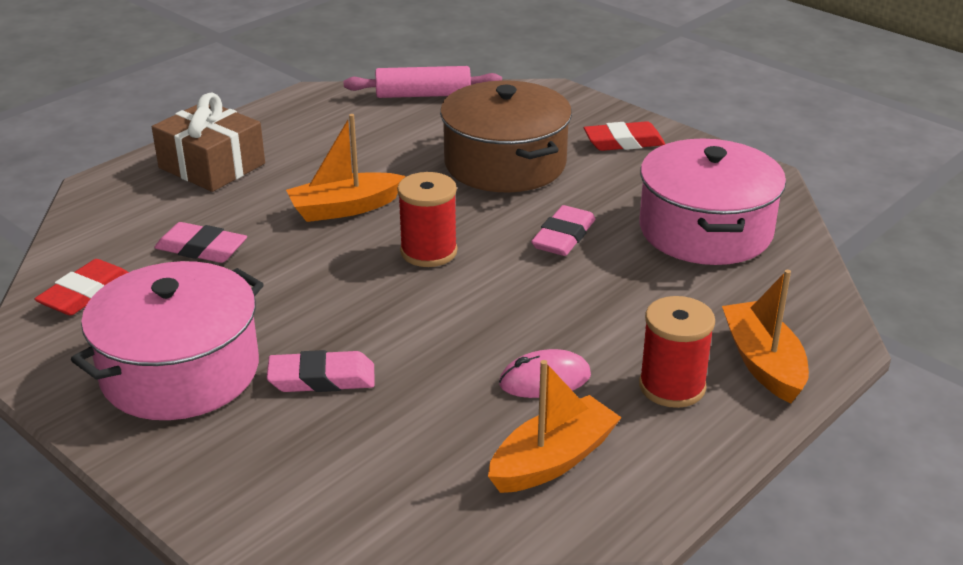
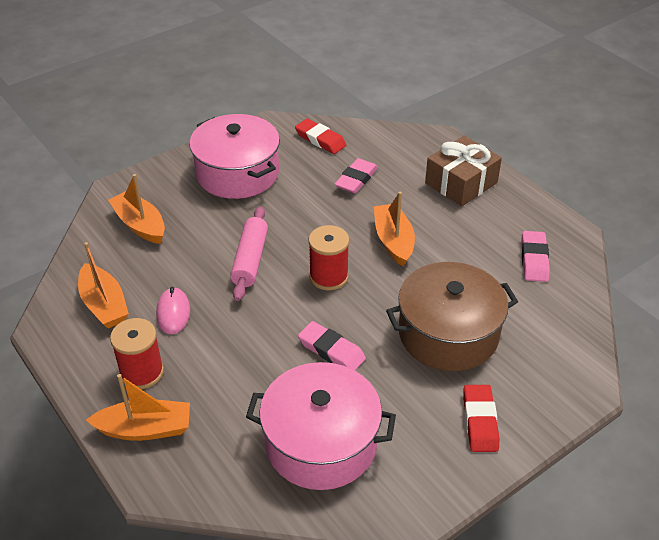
camera: 100 degrees right, 10 degrees up
pink eraser [267,350,375,392] -> pink eraser moved to [521,231,550,282]
pink rolling pin [344,66,502,98] -> pink rolling pin moved to [230,206,268,301]
none -> orange boat [108,174,165,244]

